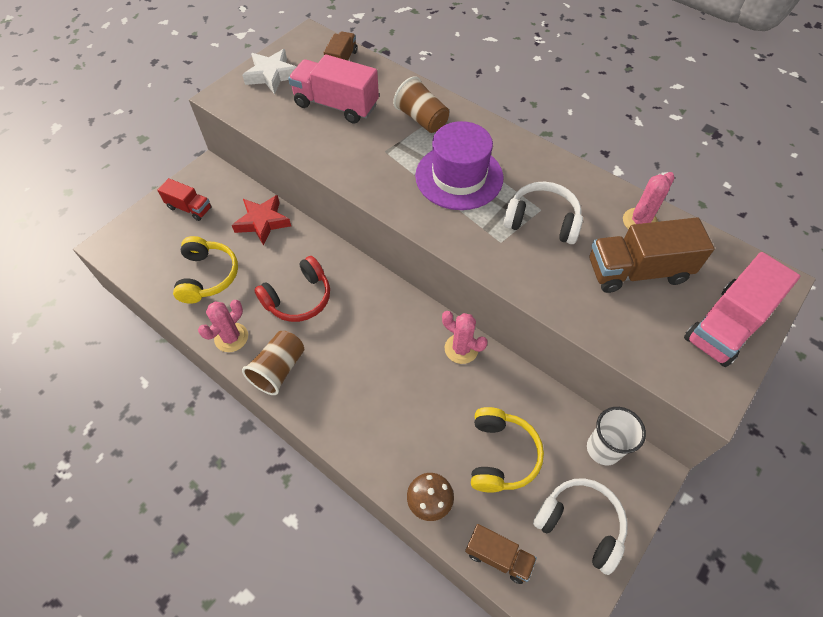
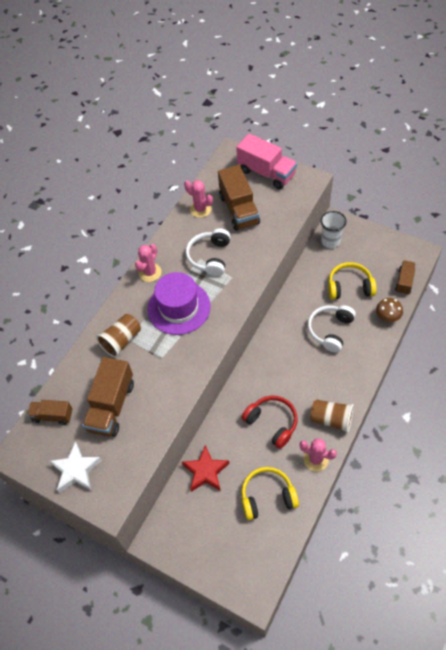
camera: 95 degrees left, 0 degrees up
red truck [157,178,212,221] -> none
pink truck [288,54,379,124] -> brown truck [82,357,134,437]
pink cactus [442,311,488,364] -> pink cactus moved to [135,244,162,282]
white headphones [533,478,628,575] -> white headphones moved to [308,305,356,353]

